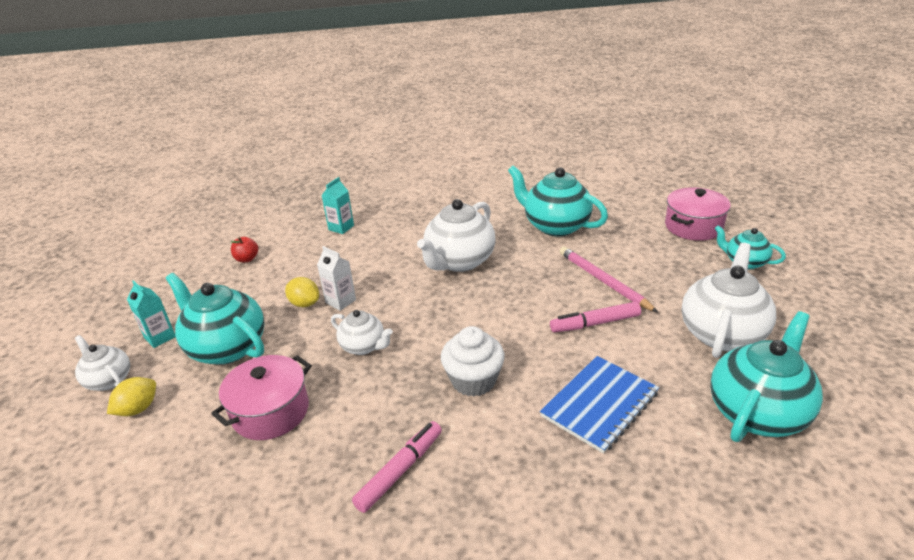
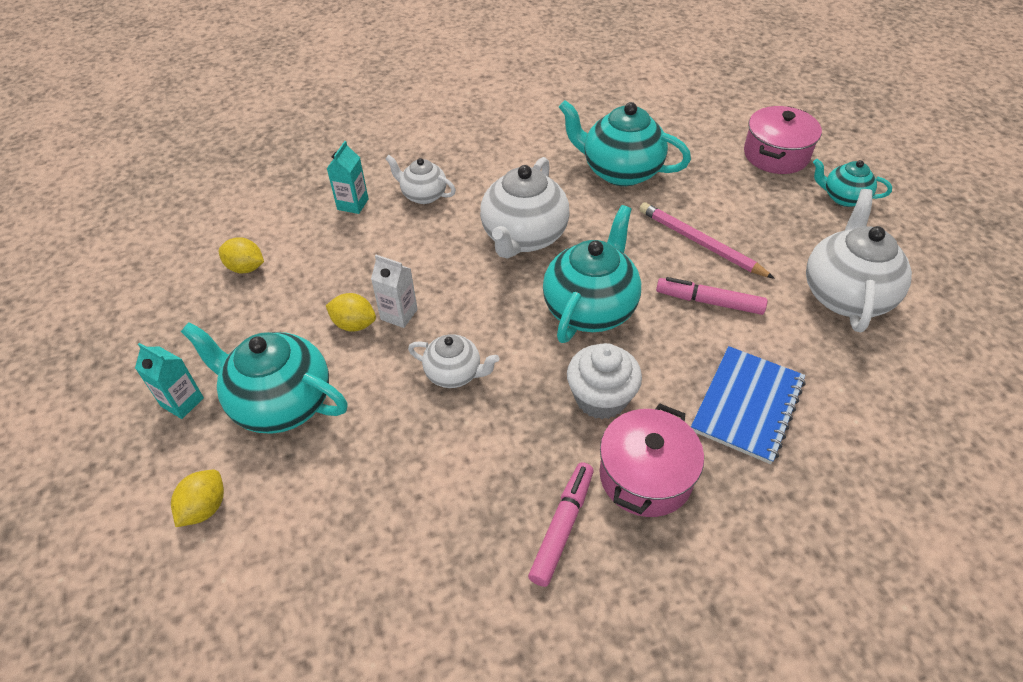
camera: 15 degrees left, 15 degrees up
white teapot [75,335,130,391] -> white teapot moved to [385,155,456,204]
pink pot [211,355,312,440] -> pink pot moved to [599,404,704,517]
red apple [231,237,258,262] -> yellow lemon [219,238,264,273]
pink marker [550,302,641,332] -> pink marker turned 45 degrees clockwise [656,277,768,315]
turquoise teapot [710,311,823,442] -> turquoise teapot moved to [543,205,641,343]

